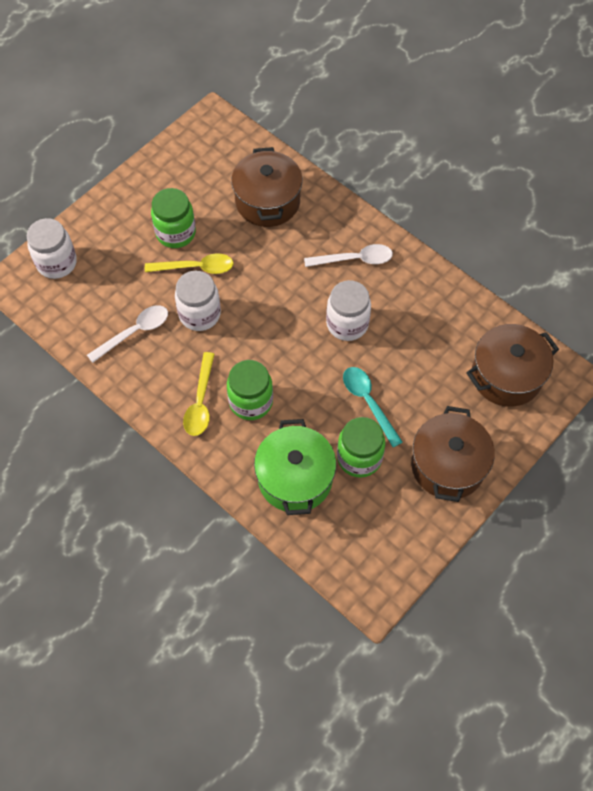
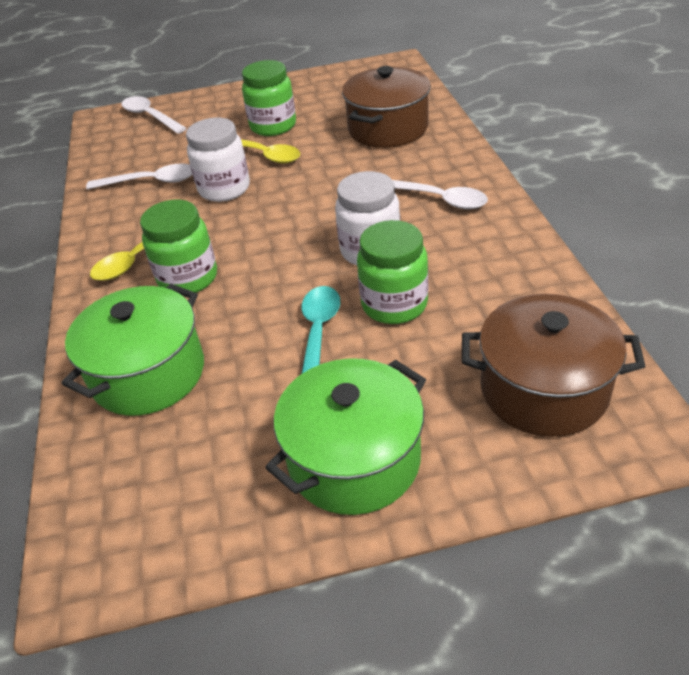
camera: 40 degrees right, 20 degrees down
white jar [27,218,77,279] -> white spoon [121,96,186,134]
green jar [337,417,385,478] -> green jar moved to [357,220,428,324]
brown pot [411,406,495,502] -> green pot [265,359,426,515]

